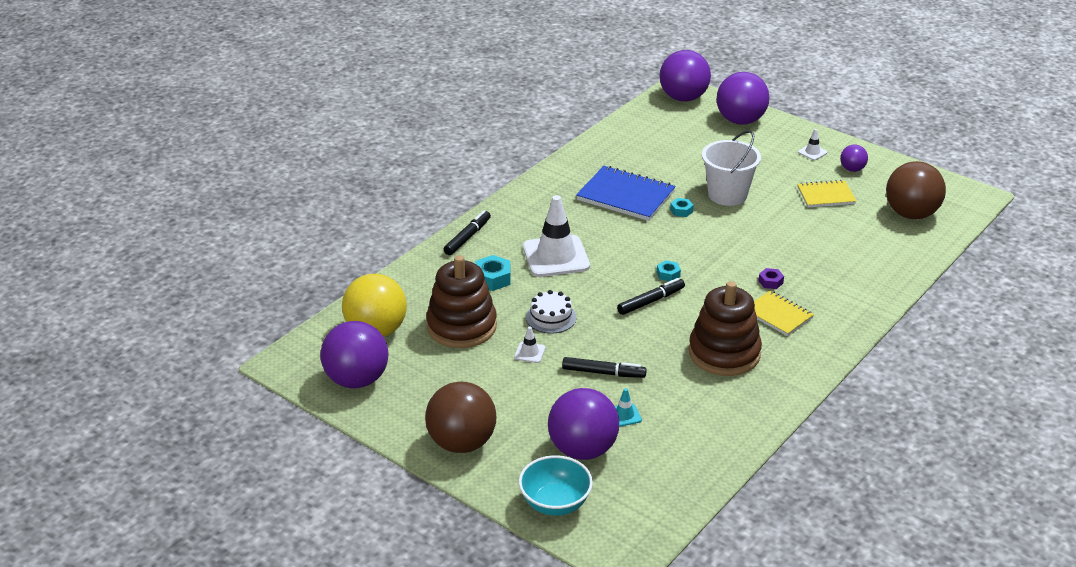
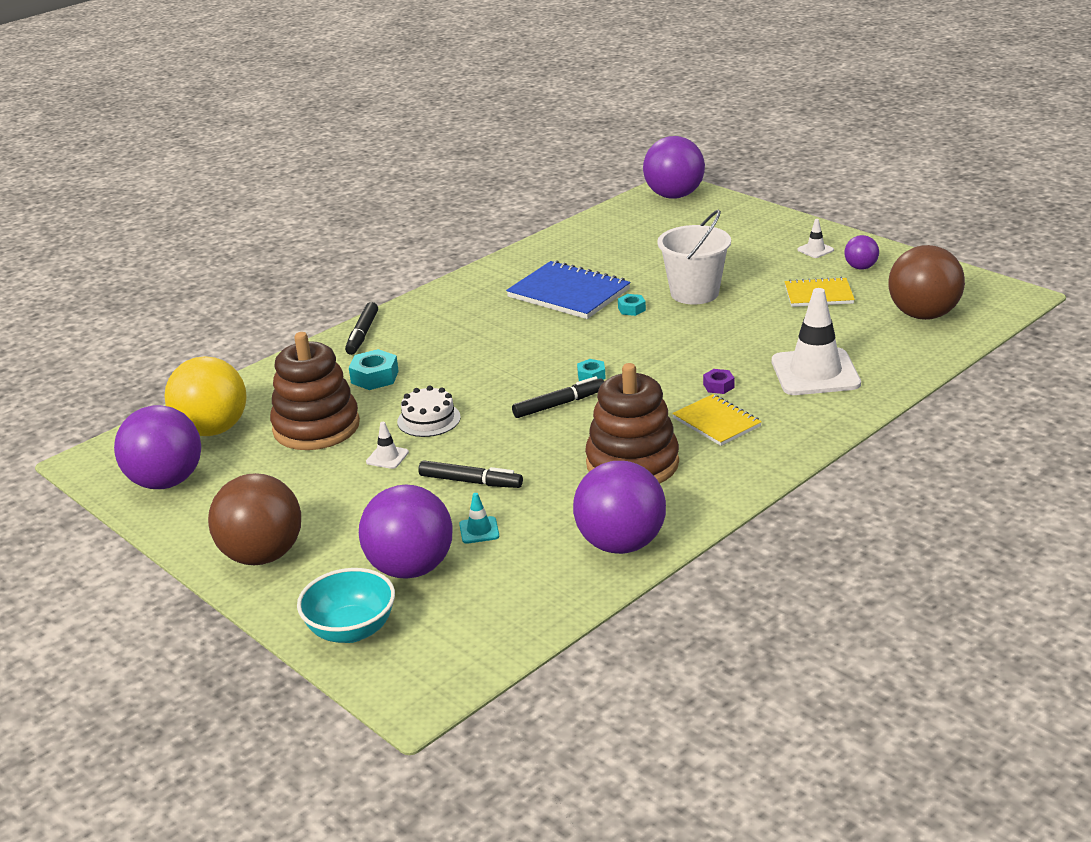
camera: 10 degrees right, 5 degrees down
black marker [444,210,491,255] -> black marker turned 150 degrees clockwise [345,302,378,355]
white traffic cone [523,195,590,277] -> white traffic cone moved to [772,288,861,395]
purple ball [717,72,769,125] -> purple ball moved to [573,461,666,554]

